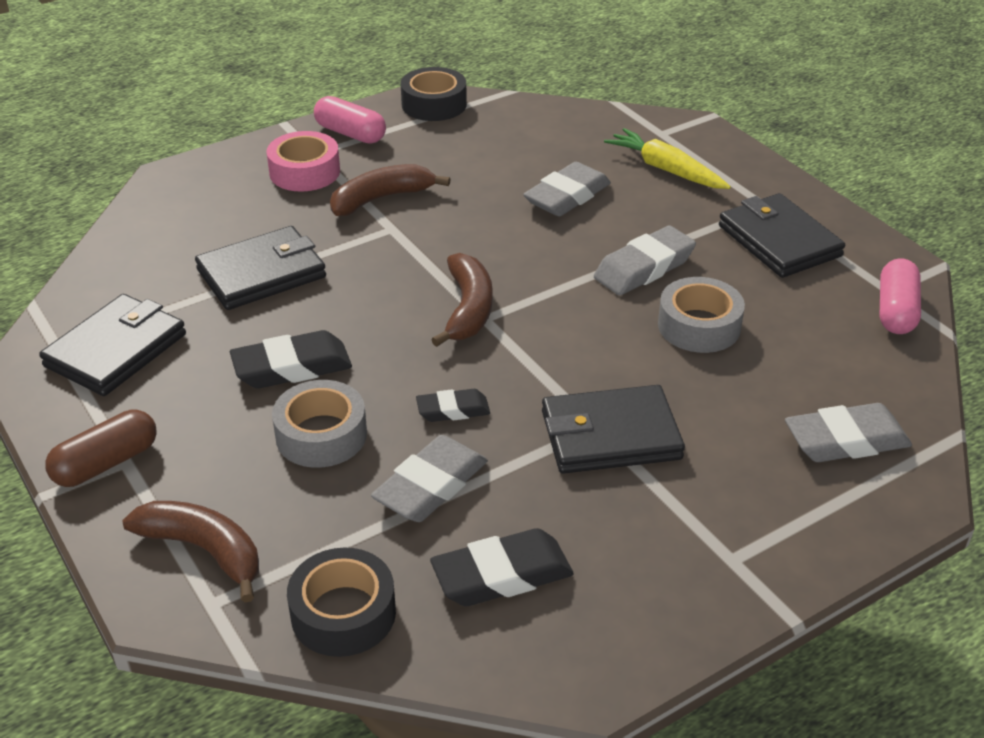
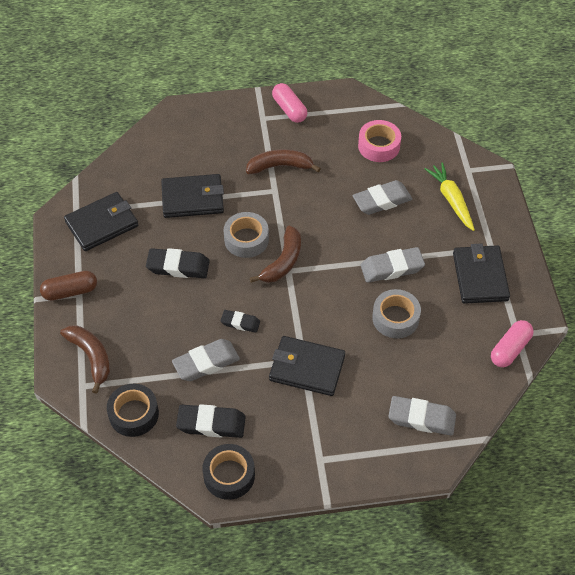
camera: 25 degrees right, 15 degrees up
pink tape [267,131,340,192] -> pink tape moved to [358,120,401,162]
grey tape [272,380,367,468] -> grey tape moved to [224,212,269,258]
black tape [401,67,467,121] -> black tape moved to [202,444,255,500]

